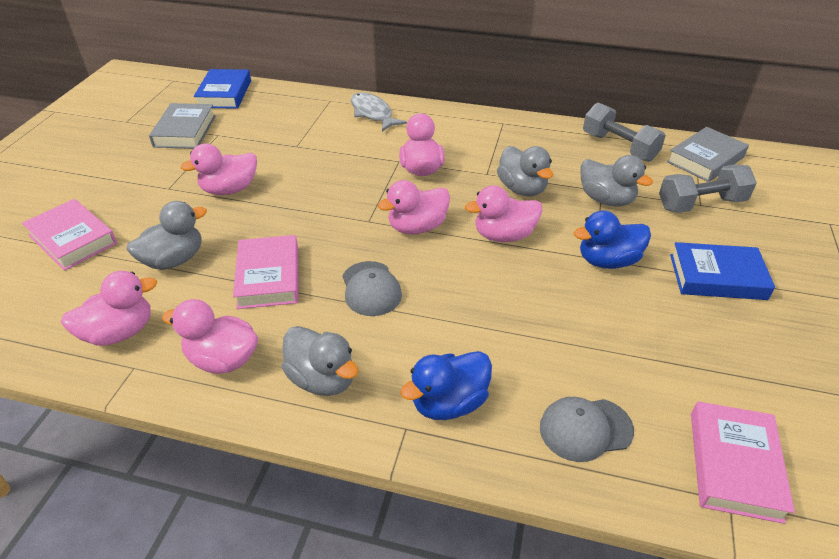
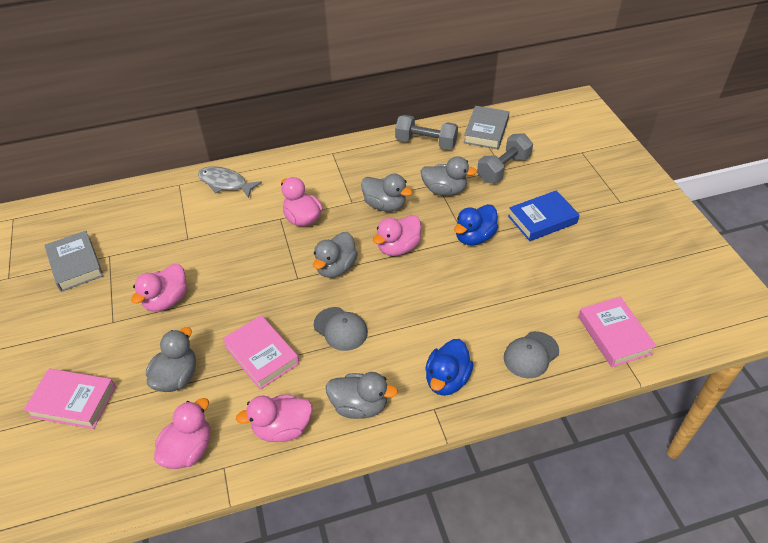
camera: 30 degrees left, 5 degrees up
blue book [194,69,251,109] -> none
pink duck [378,180,450,234] -> grey duck [313,232,358,278]

